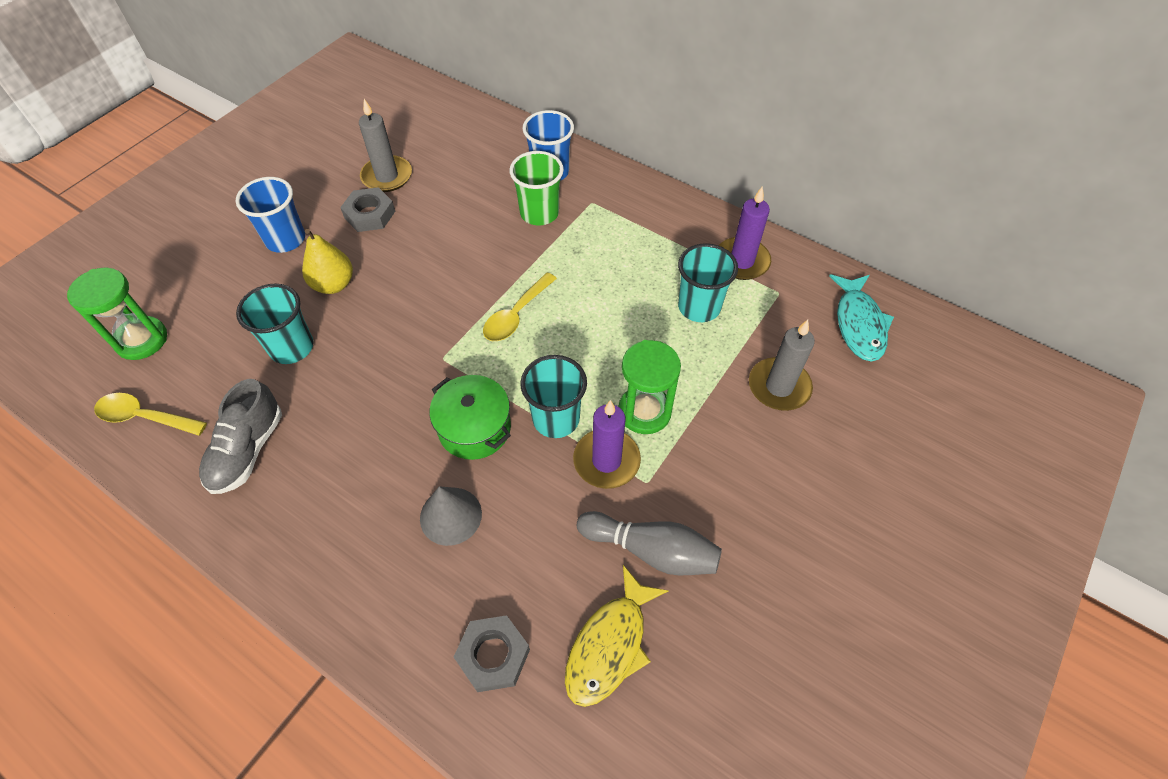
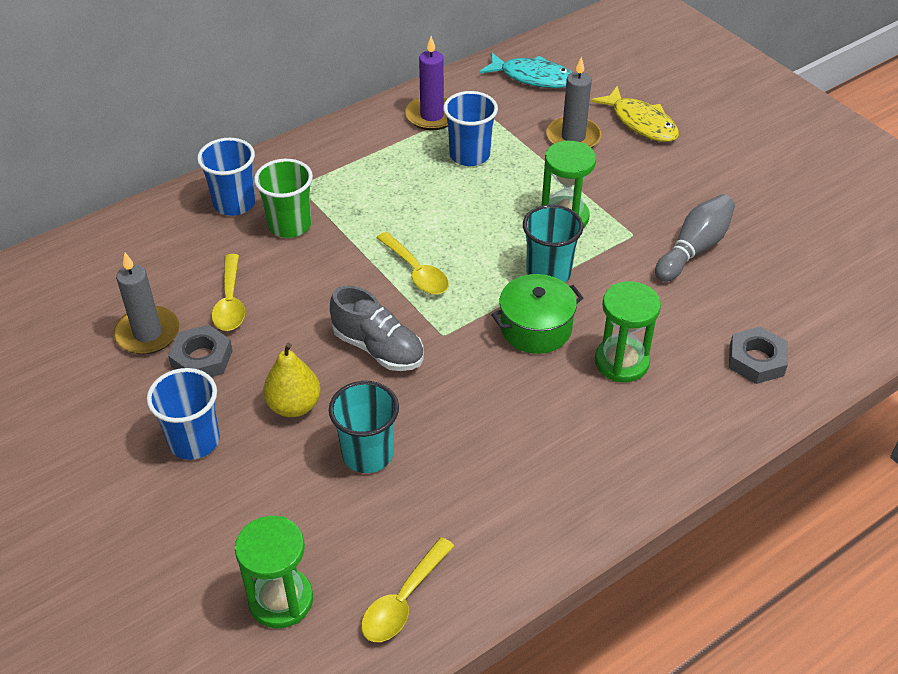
camera: 70 degrees left, 10 degrees down
grey shoe [199,379,282,494] -> grey shoe moved to [330,286,423,371]
grey cone [420,486,482,546] -> green hourglass [595,281,661,382]
yellow fish [565,565,669,707] -> yellow fish moved to [591,86,679,142]
purple candle [573,400,641,489] -> none
turquoise cup [678,243,738,322] -> blue cup [443,91,498,166]
none -> yellow spoon [211,254,245,331]

